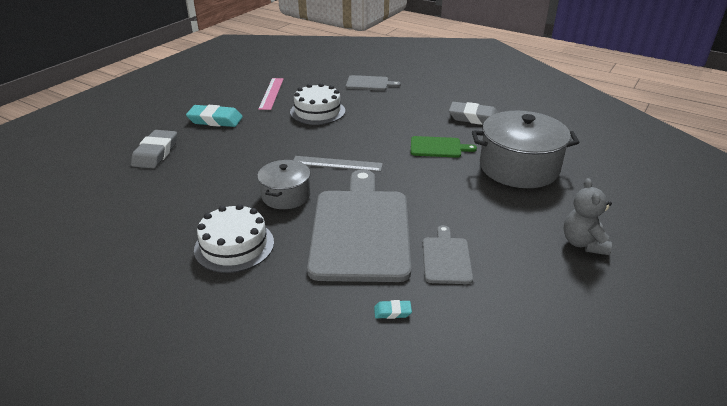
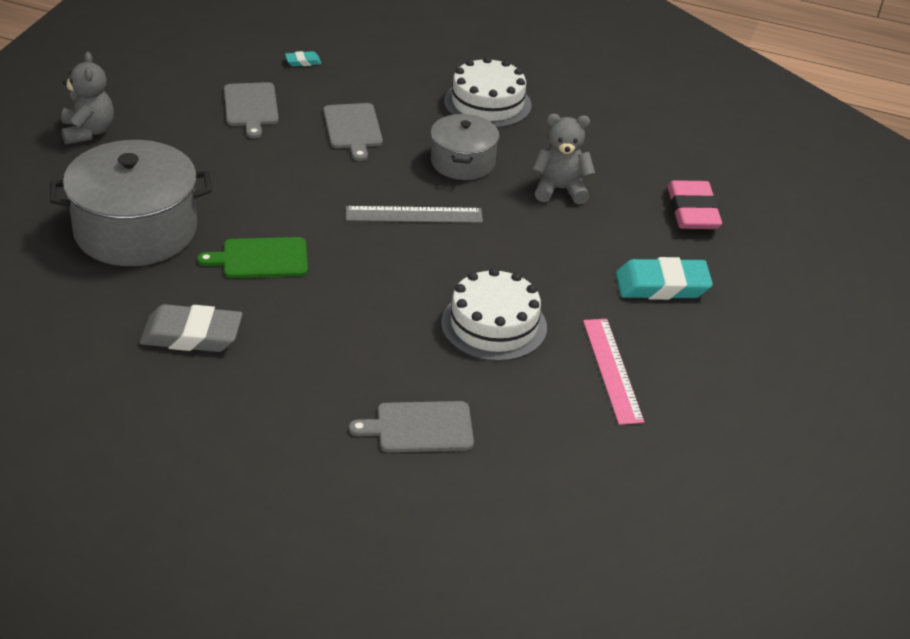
camera: 165 degrees right, 5 degrees up
grey eraser [131,130,177,168] -> pink eraser [667,180,722,229]
grey cutting board [307,169,411,282] -> grey cutting board [323,103,383,161], size x0.46
none -> grey teddy bear [532,114,595,204]

